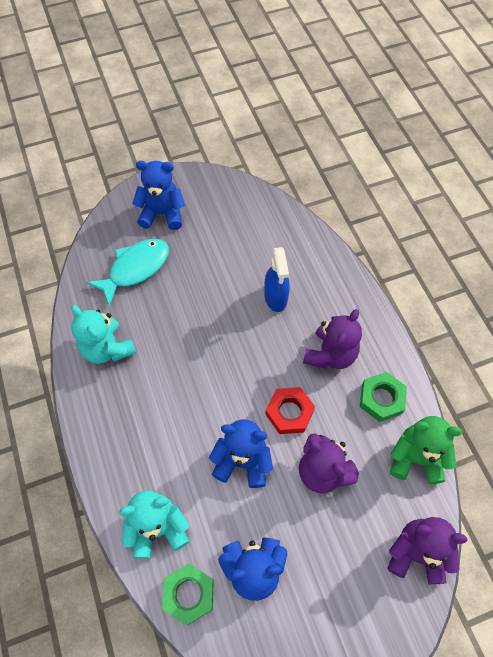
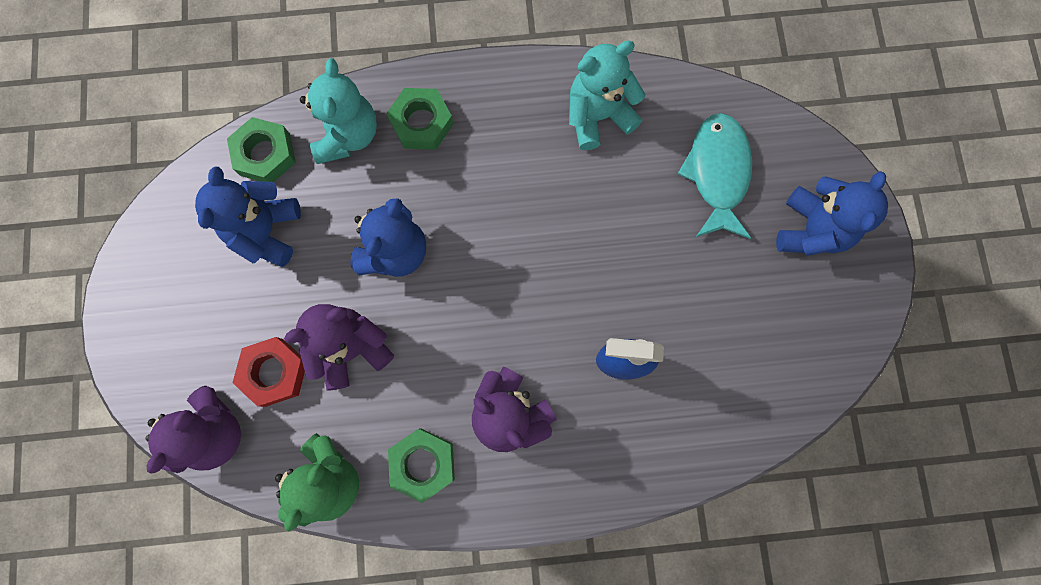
camera: 105 degrees right, 15 degrees up
turquoise fish [87,239,169,307] -> turquoise fish turned 150 degrees counterclockwise [678,113,752,239]
red nut [265,387,315,434] -> red nut moved to [232,337,305,407]
none -> green nut [386,88,454,150]

